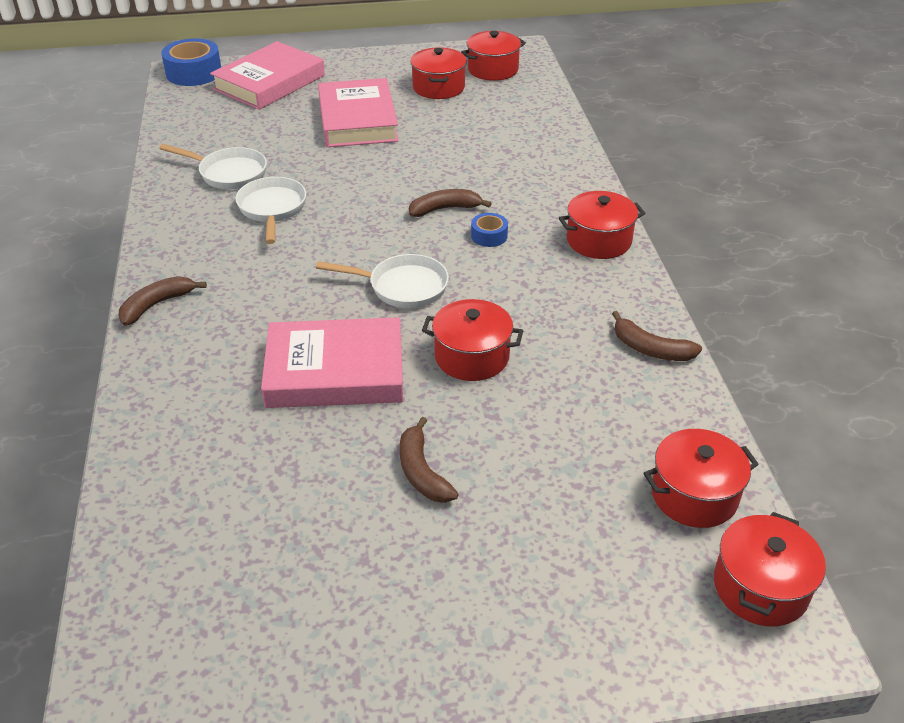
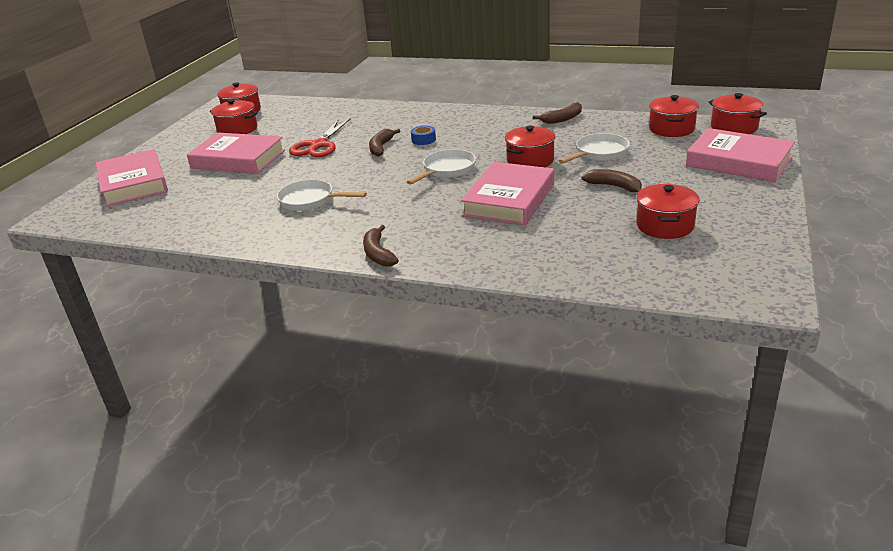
camera: 60 degrees left, 10 degrees down
white pan [159,144,267,189] -> white pan moved to [559,133,630,164]
blue tape [161,38,221,86] -> none
brown banana [400,417,459,503] -> brown banana turned 150 degrees counterclockwise [582,169,642,192]
red pot [559,191,645,259] -> red pot moved to [636,184,699,239]
none -> red scissors [289,118,351,157]
none -> pink book [686,128,795,182]

